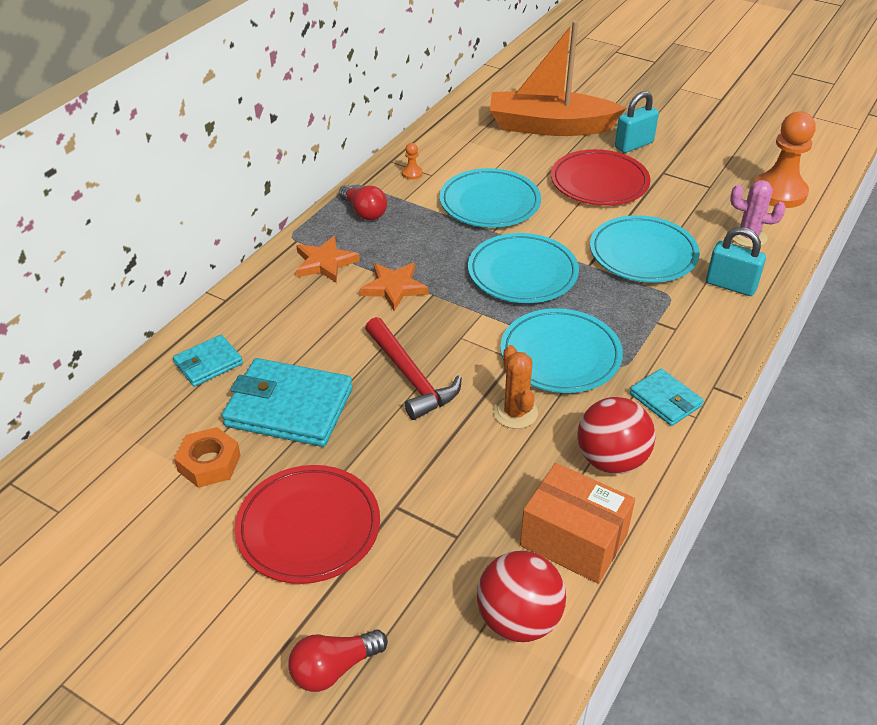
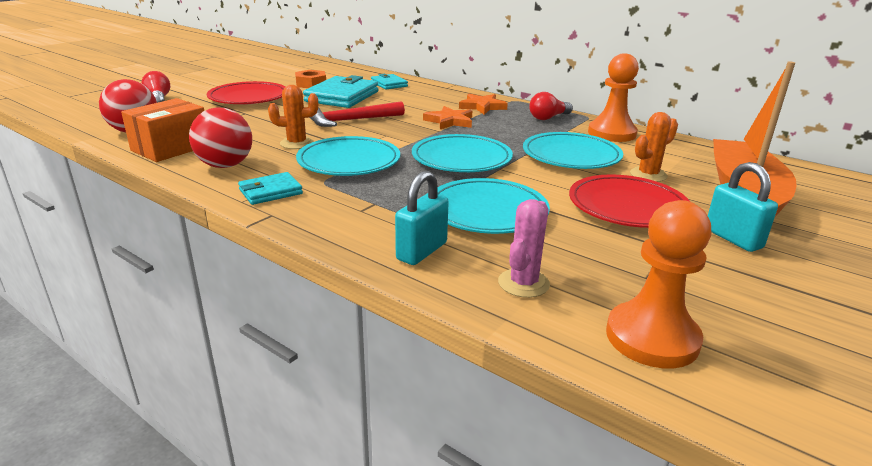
camera: 95 degrees right, 15 degrees down
orange pawn [402,143,423,180] -> orange pawn [588,53,639,142], size x2.50
none -> orange cactus [630,112,678,182]

